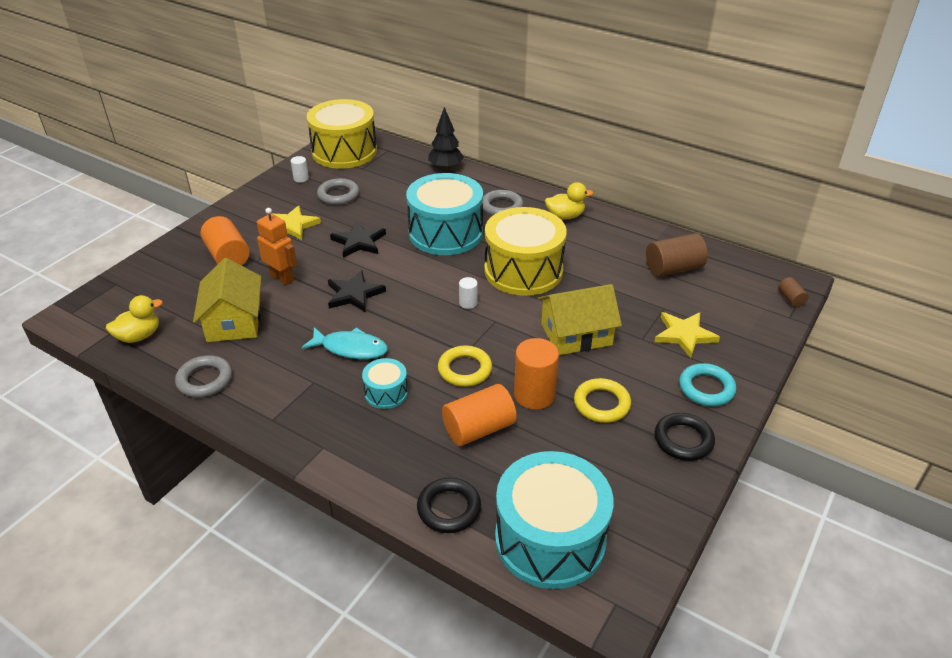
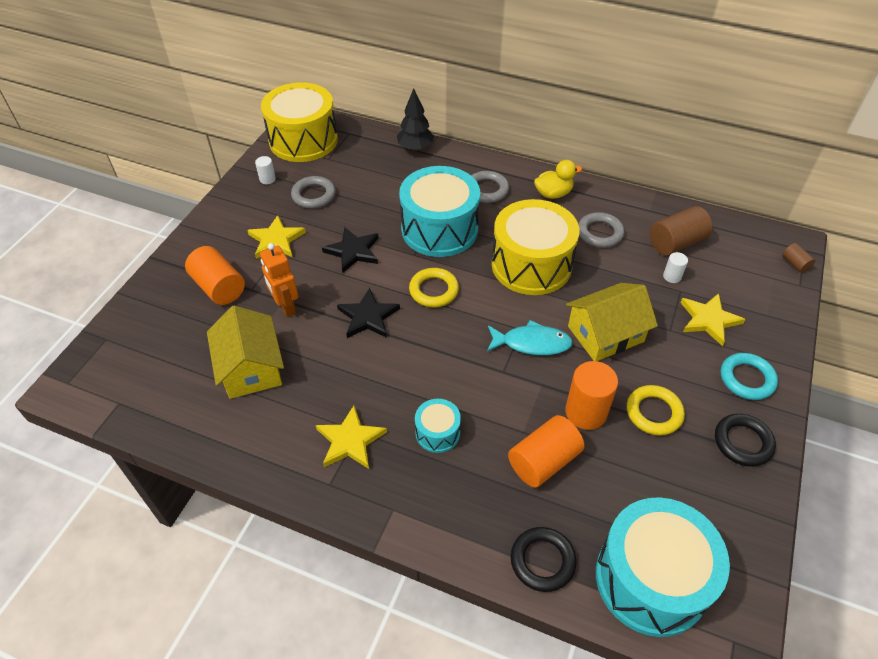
camera: 10 degrees left, 10 degrees up
yellow duck [106,295,163,343] -> none
grey ring [175,355,232,398] -> grey ring moved to [578,212,625,248]
orange robot [257,208,297,285] -> orange robot turned 150 degrees counterclockwise [260,243,299,317]
turquoise fish [301,327,388,359] -> turquoise fish moved to [487,320,573,355]
yellow ring [438,346,492,387] -> yellow ring moved to [409,268,459,307]
white cylinder [459,277,478,309] -> white cylinder moved to [663,252,688,283]
none -> yellow star [316,406,387,469]

